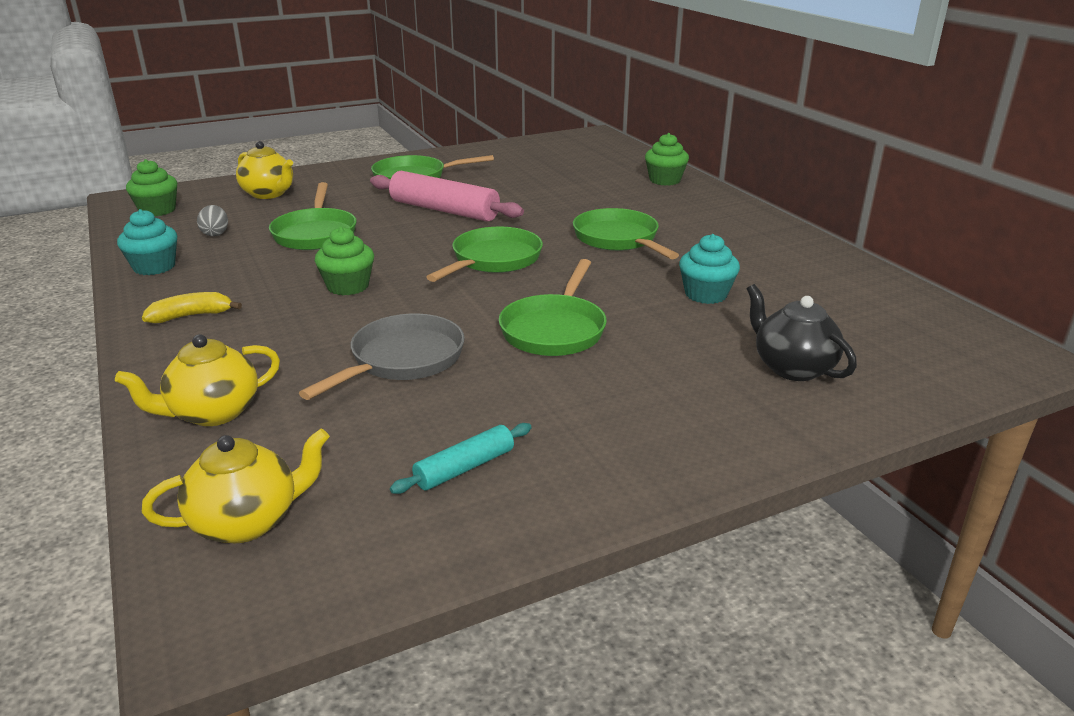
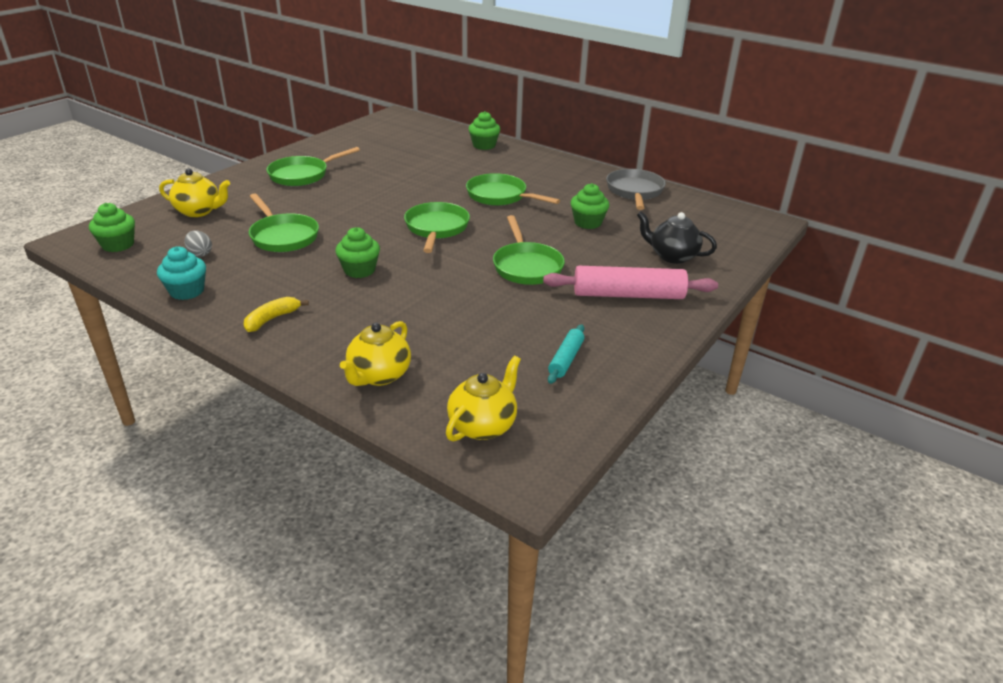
camera: 30 degrees left, 5 degrees up
grey pan [299,314,465,400] -> grey pan moved to [606,169,666,210]
pink rolling pin [370,171,524,222] -> pink rolling pin moved to [543,266,718,299]
turquoise cupcake [679,234,740,304] -> green cupcake [571,183,609,229]

